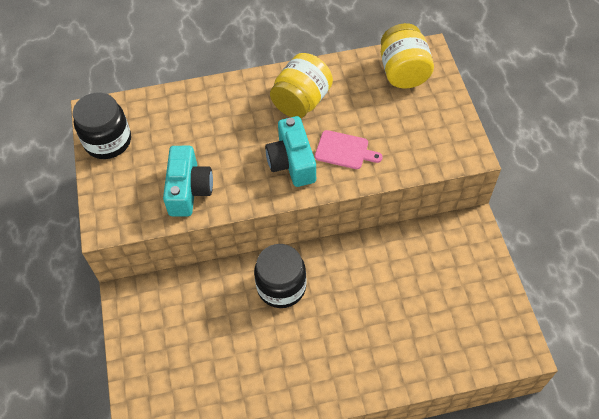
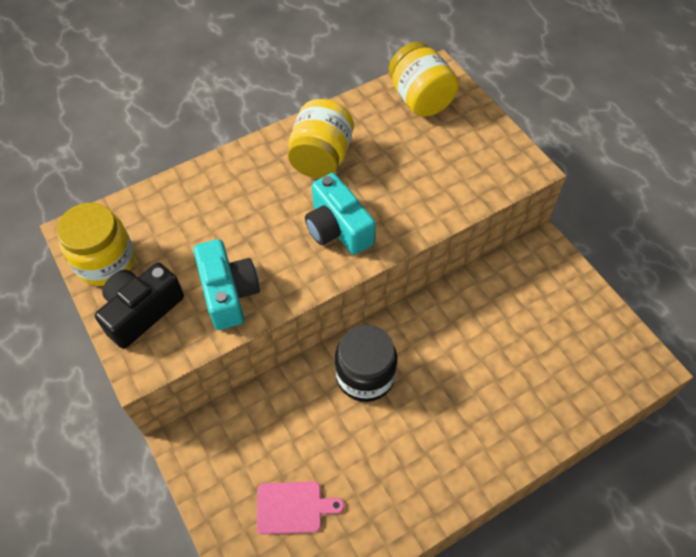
camera: 20 degrees left, 0 degrees up
black jar [73,92,131,159] -> yellow jar [56,203,135,286]
pink cutting board [315,130,383,169] -> pink cutting board moved to [256,481,344,534]
none -> black camera [95,262,184,349]

